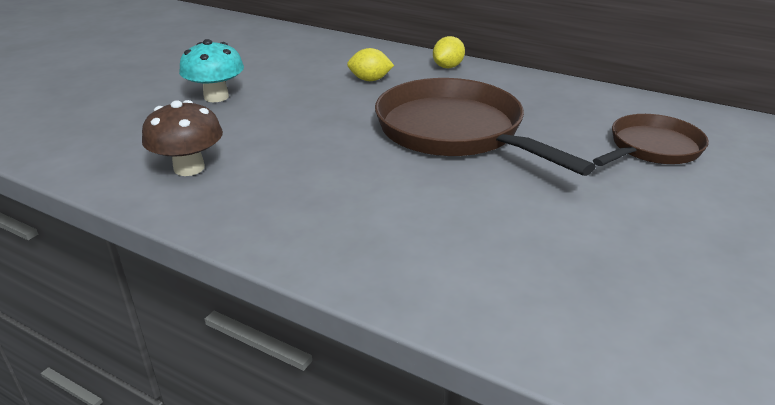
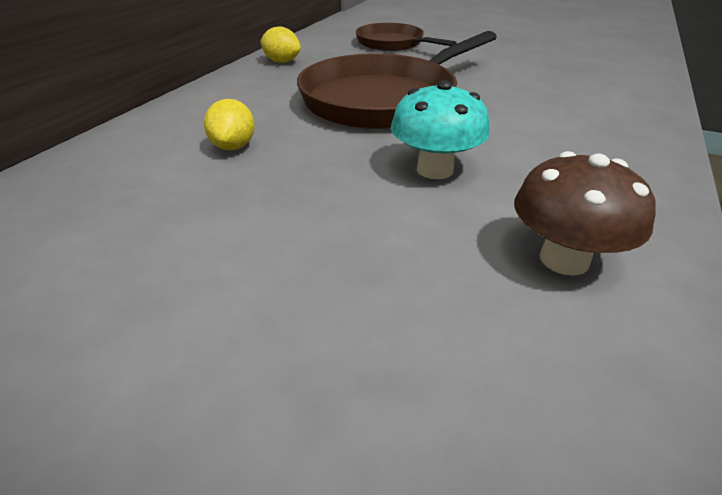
camera: 95 degrees left, 5 degrees up
turquoise mushroom [179,39,244,102] -> turquoise mushroom moved to [391,80,490,179]
yellow lemon [433,36,465,68] -> yellow lemon moved to [260,26,301,63]

